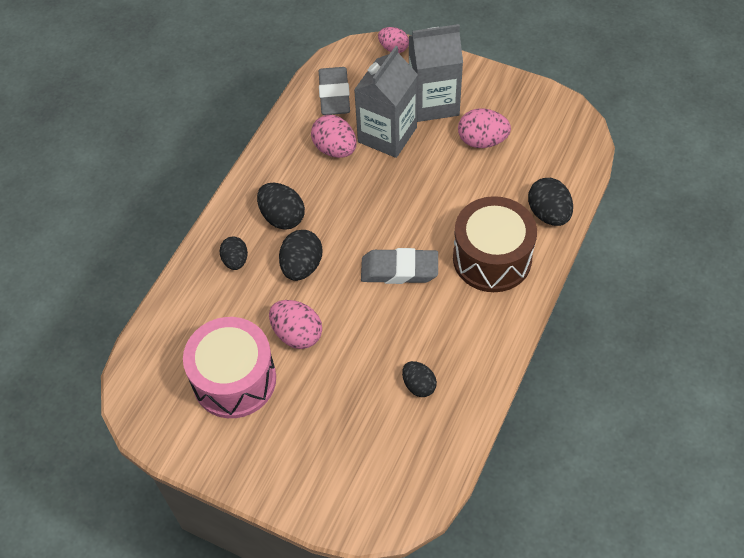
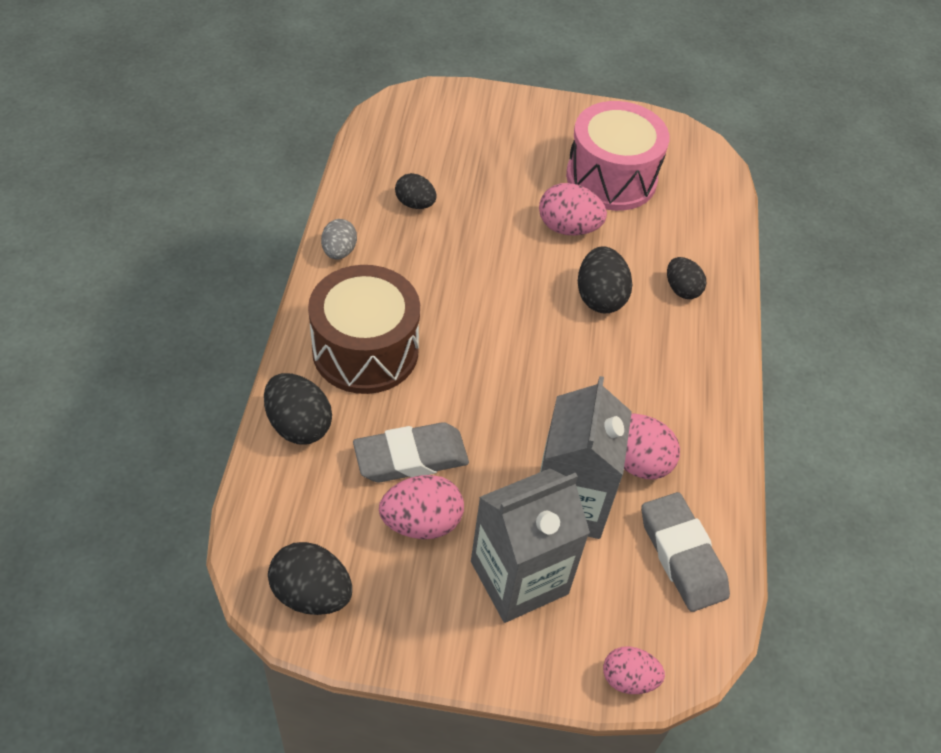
camera: 155 degrees right, 5 degrees down
black egg [257,183,305,230] -> black egg moved to [268,542,352,615]
grey eraser [361,248,438,284] -> grey eraser moved to [353,422,469,482]
none -> grey egg [321,219,357,259]

